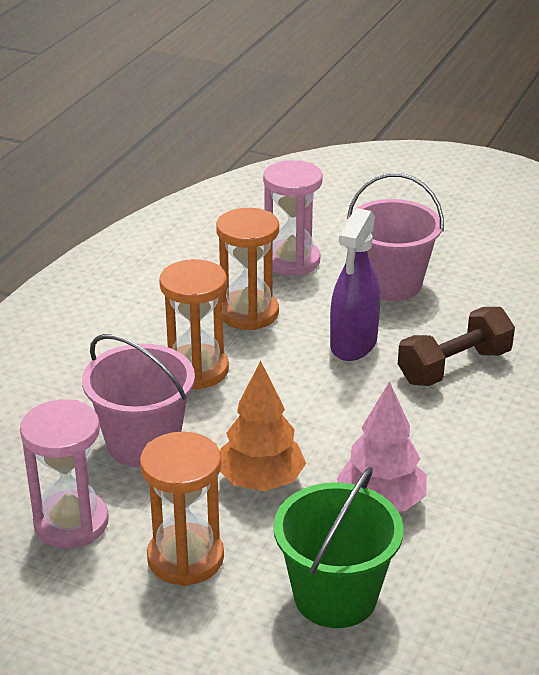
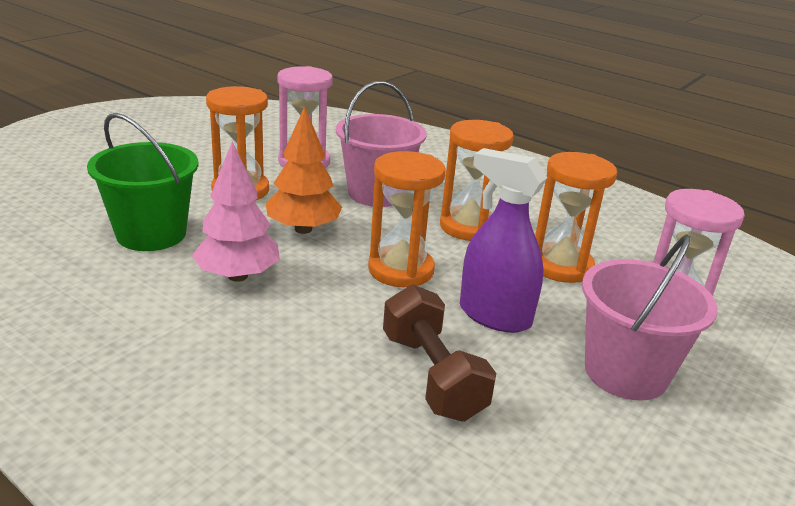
camera: 100 degrees right, 5 degrees down
none -> orange hourglass [368,151,445,287]

